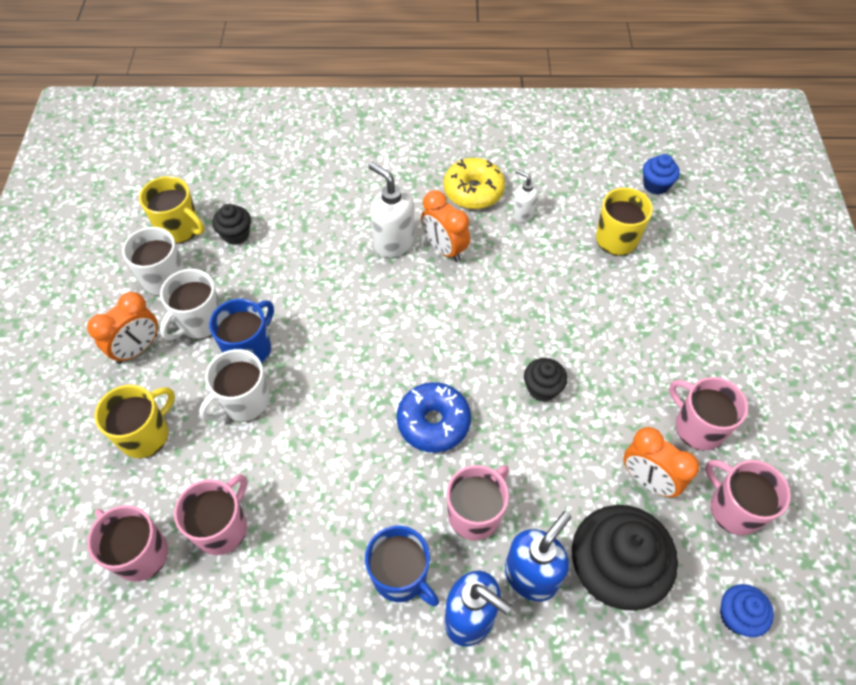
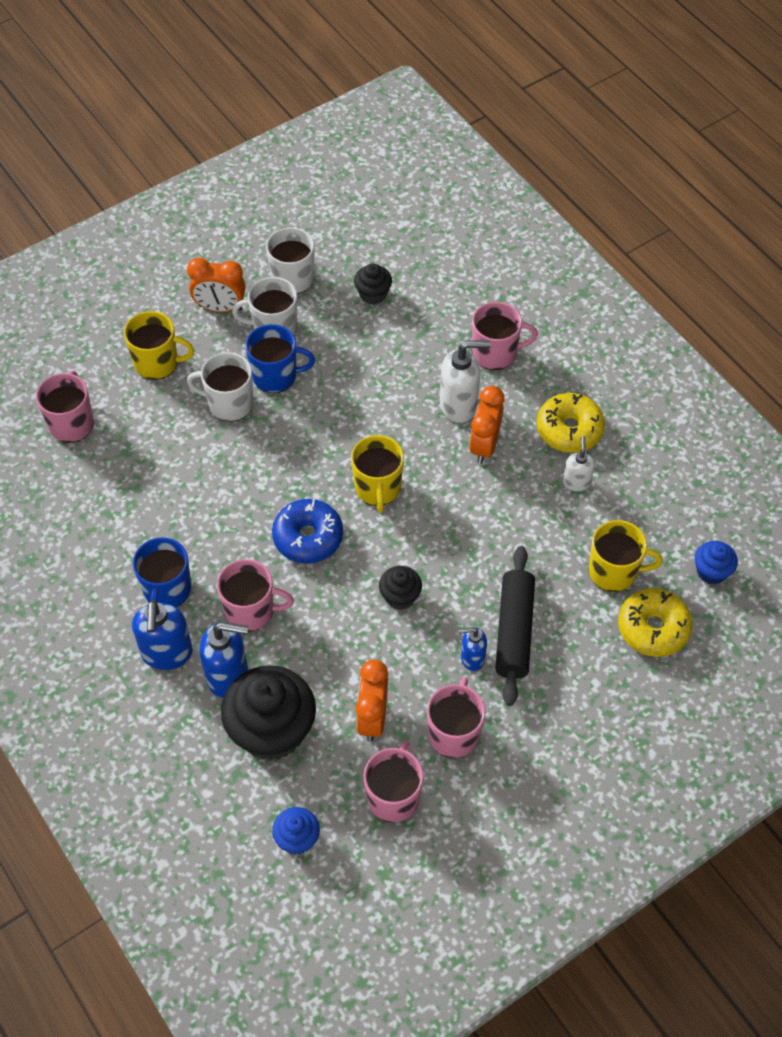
camera: 55 degrees right, 0 degrees up
yellow mug [139,176,205,244] -> yellow mug moved to [351,435,404,513]
pink mug [174,474,248,555] -> pink mug moved to [472,302,538,370]
white soap dispenser [368,162,414,258] -> white soap dispenser turned 75 degrees clockwise [440,340,491,423]
none -> blue soap dispenser [458,627,487,671]
none -> black rolling pin [495,546,535,706]
none -> yellow donut [618,588,693,657]

